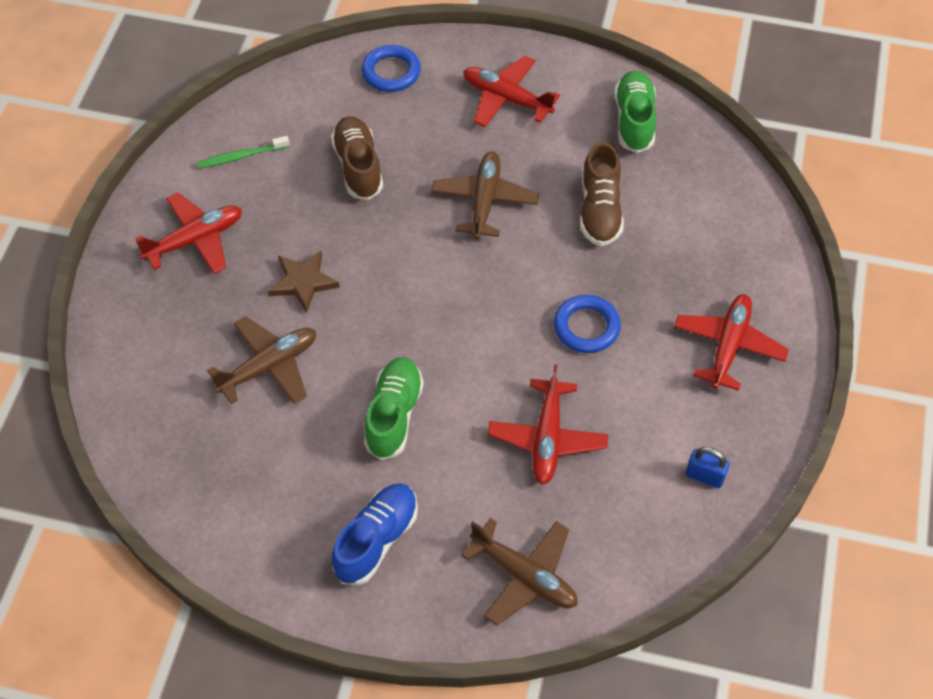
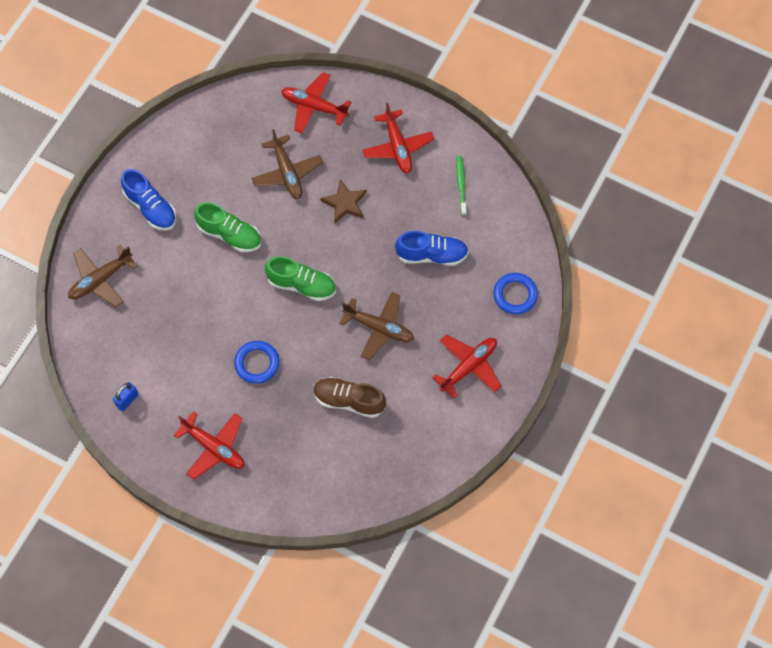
camera: 105 degrees right, 10 degrees up
brown shoe [331,116,383,200] -> blue shoe [395,231,468,266]
red plane [488,364,608,485] -> red plane moved to [281,72,351,134]
green shoe [614,70,656,153] -> green shoe moved to [265,256,336,301]

